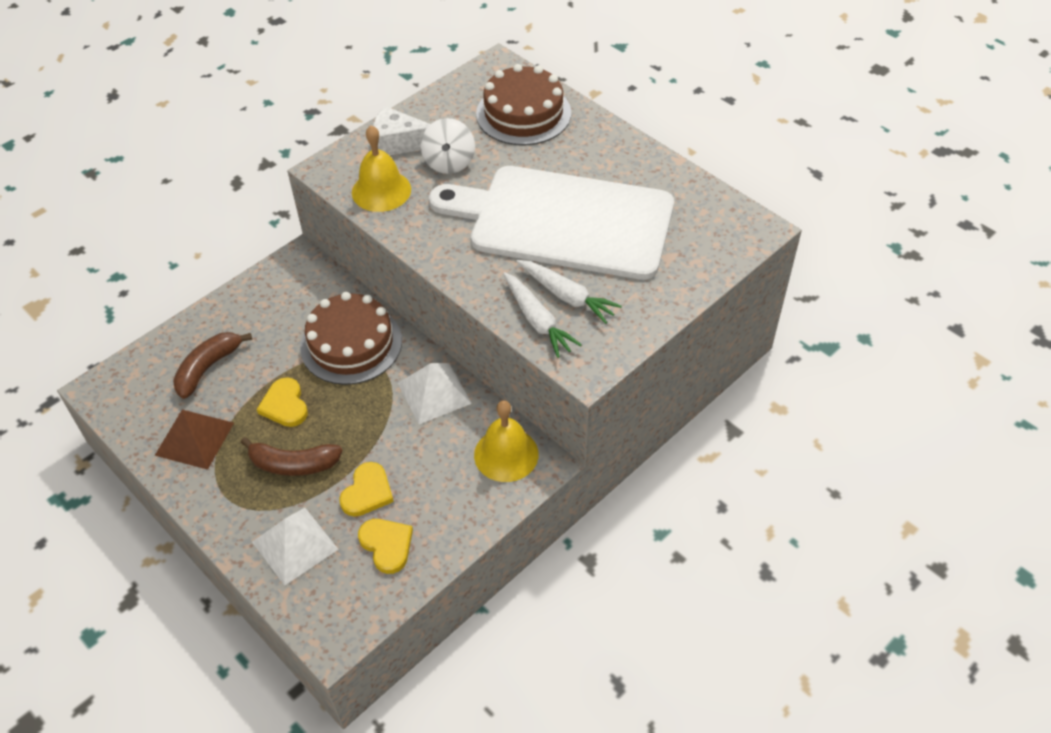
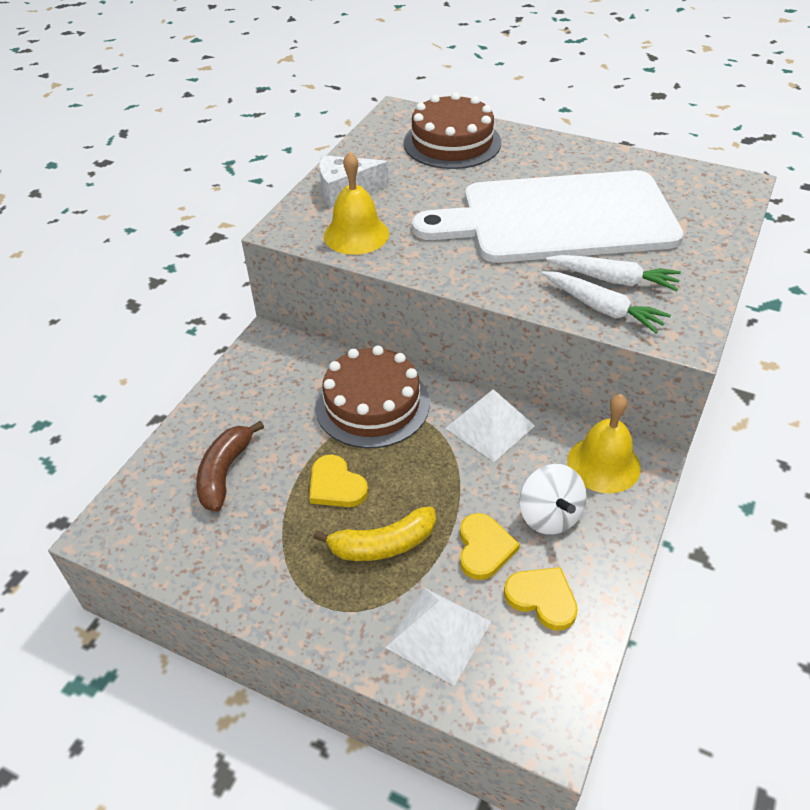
camera: 20 degrees left, 5 degrees down
brown pyramid [155,410,234,470] -> none
brown banana [241,437,343,476] -> yellow banana [314,506,436,561]
white spinning top [420,118,475,174] -> white spinning top moved to [519,464,587,535]

